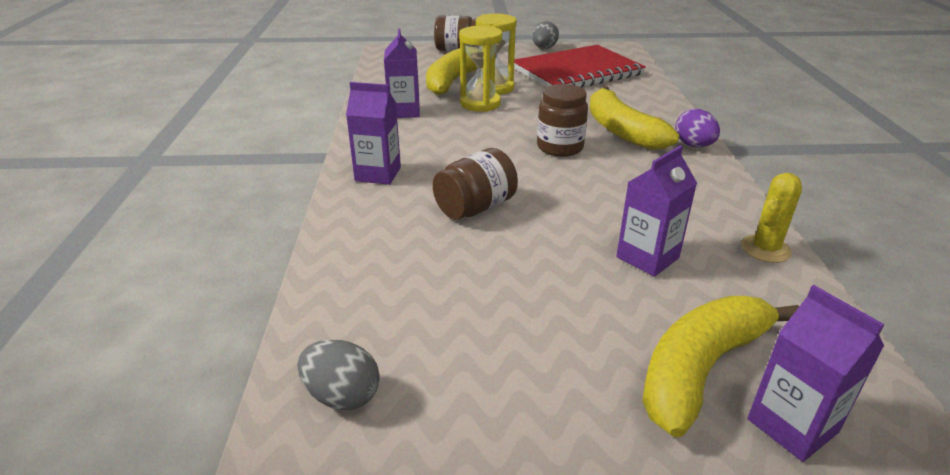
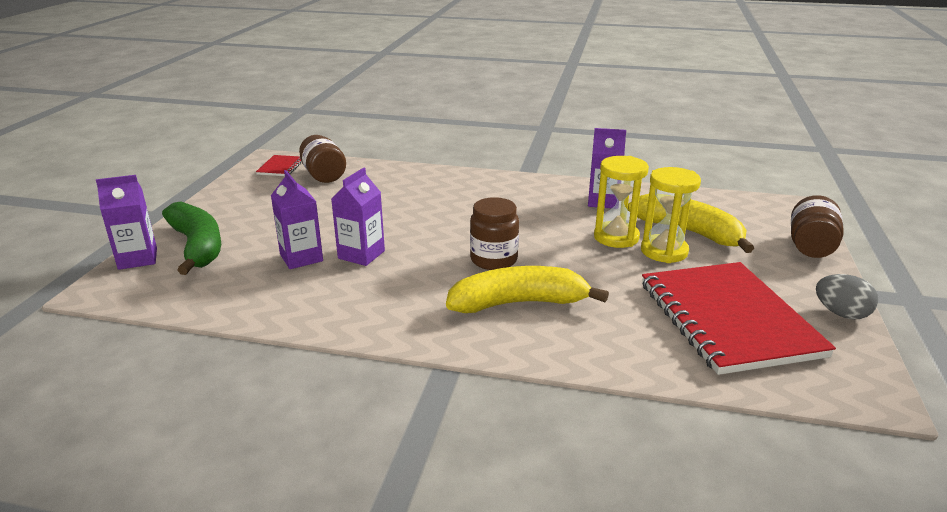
camera: 105 degrees right, 5 degrees down
grey egg [297,340,380,411] -> red notebook [256,155,302,176]
purple carton [346,82,401,185] -> purple carton moved to [331,168,385,266]
brown jar [433,148,518,219] -> brown jar moved to [299,135,346,183]
yellow banana [642,296,799,437] -> green banana [162,202,221,275]
purple egg [675,109,720,147] -> none
yellow cactus [741,173,802,263] -> none

